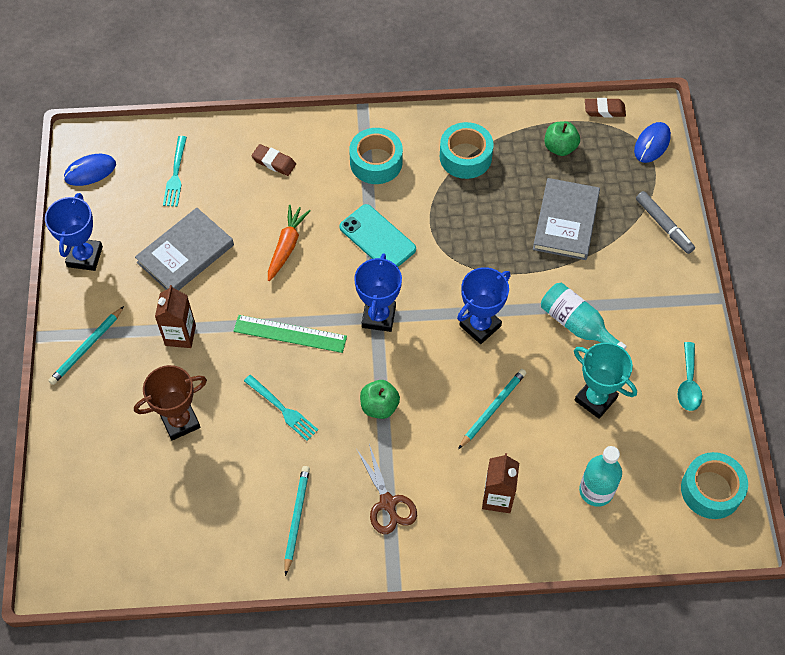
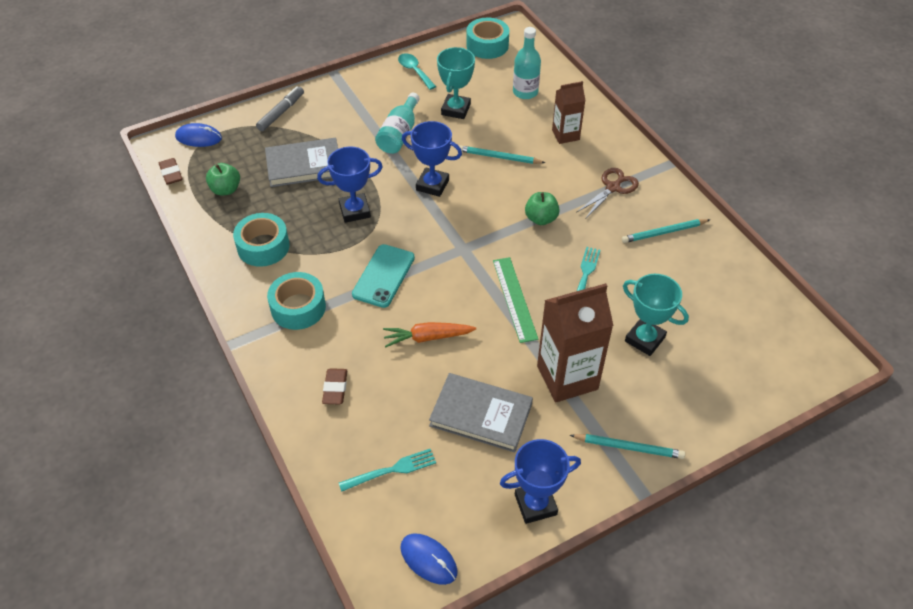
camera: 115 degrees left, 10 degrees down
brown trophy [134,365,207,440] -> turquoise trophy [623,274,689,356]
brown carton [155,285,196,348] -> brown carton [537,283,614,403], size x1.73
blue trophy [354,253,402,332] -> blue trophy moved to [317,147,383,223]
turquoise spoon [678,342,702,411] -> turquoise spoon turned 105 degrees counterclockwise [398,53,436,90]

